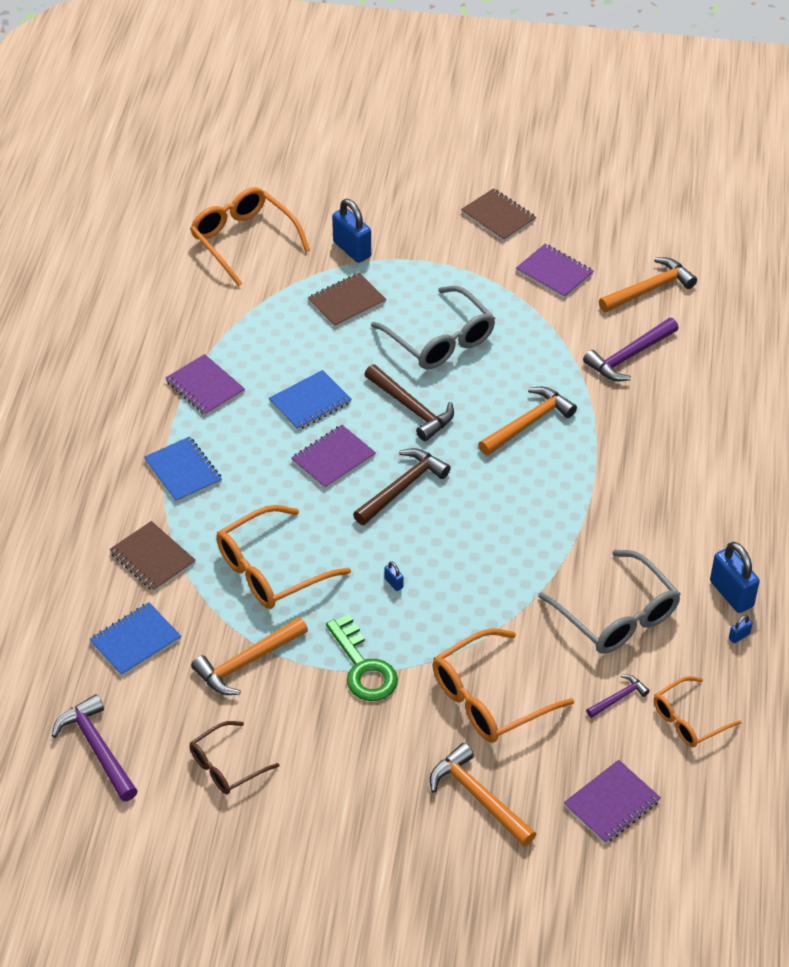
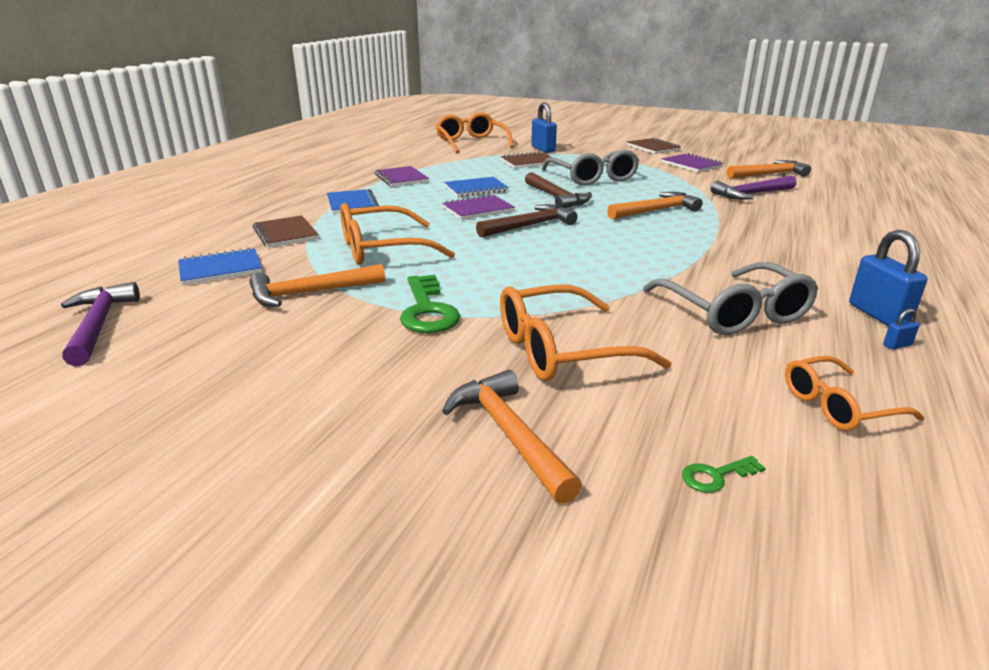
camera: 15 degrees right, 20 degrees down
brown glasses [190,721,279,794] -> none
blue padlock [384,561,403,591] -> none
purple notebook [564,760,661,844] -> green key [682,456,766,493]
purple hammer [586,675,650,718] -> none

